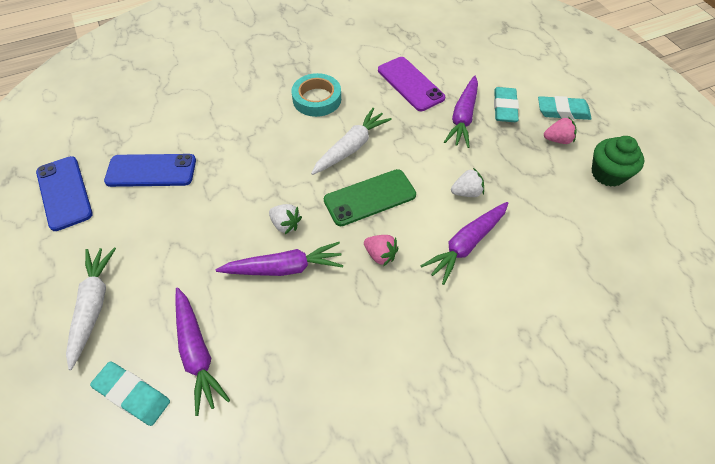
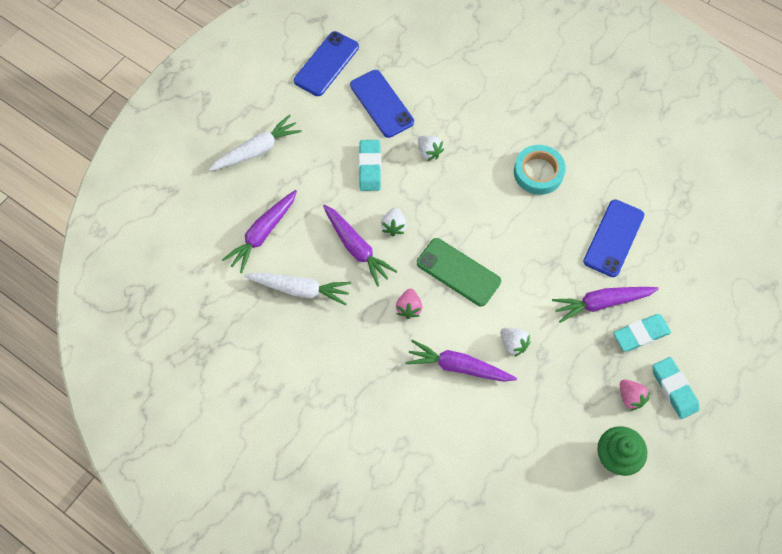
camera: 60 degrees right, 10 degrees up
turquoise eraser [90,362,170,426] -> turquoise eraser moved to [359,140,381,191]
white carrot [311,108,392,175] -> white carrot moved to [244,272,351,306]
purple phone [378,57,445,111] -> blue phone [583,199,644,277]
none -> white strawberry [418,135,444,161]

